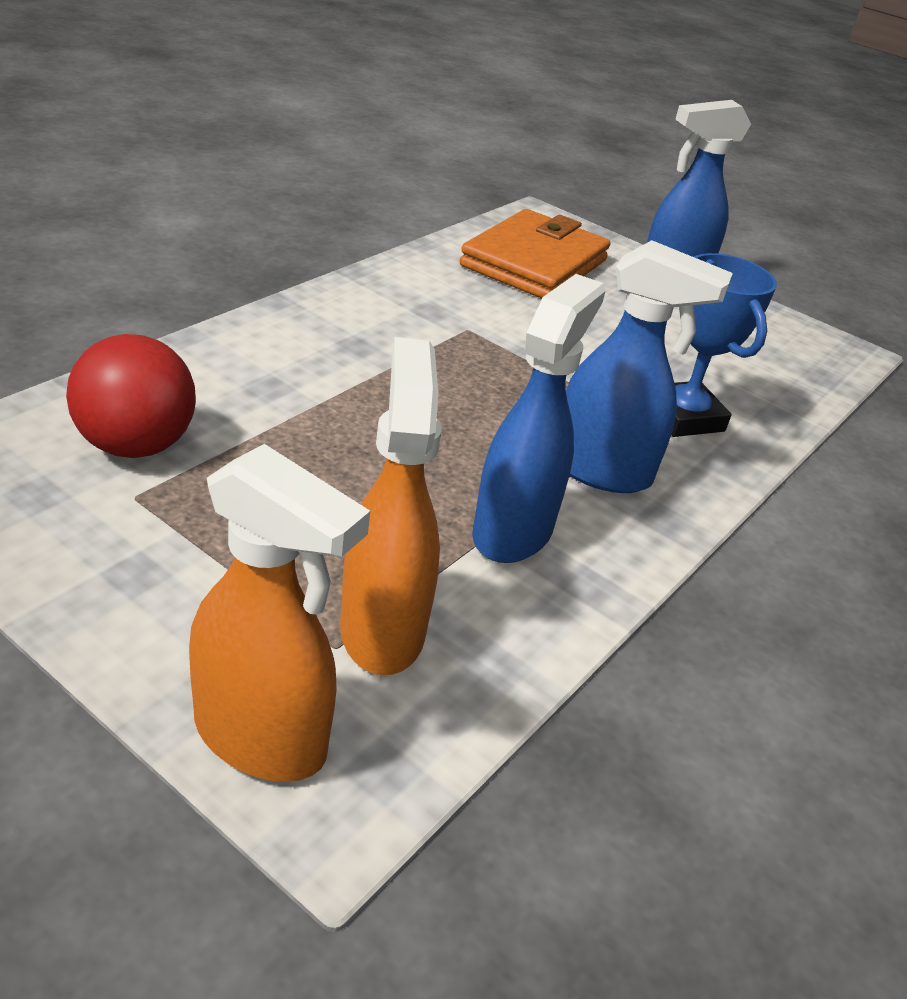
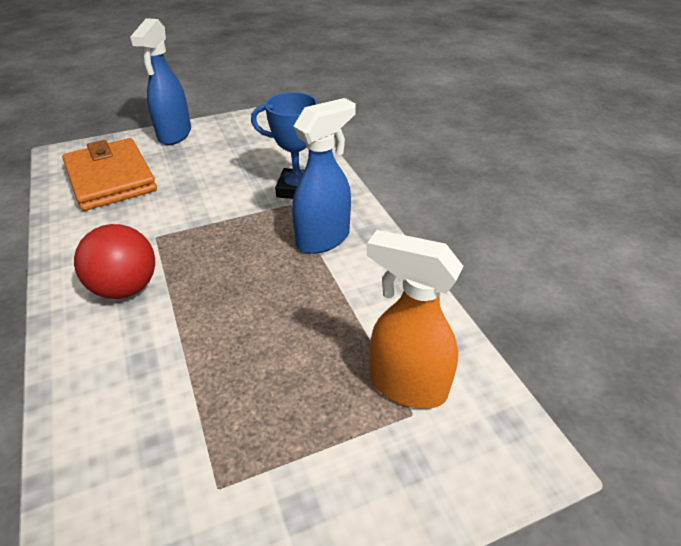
camera: 55 degrees left, 5 degrees up
red ball [66,334,196,458] -> red ball moved to [74,224,155,299]
orange spray bottle [189,444,370,782] -> none
blue spray bottle [472,274,605,563] -> none

